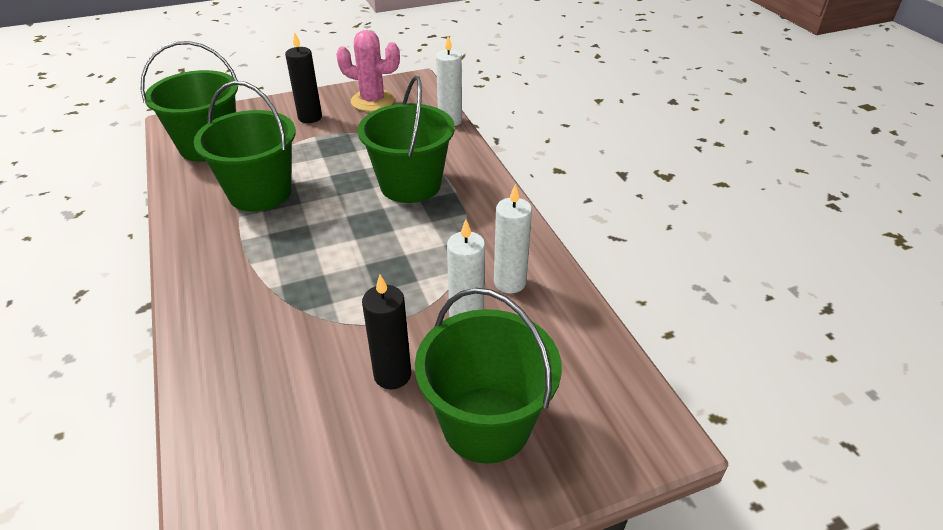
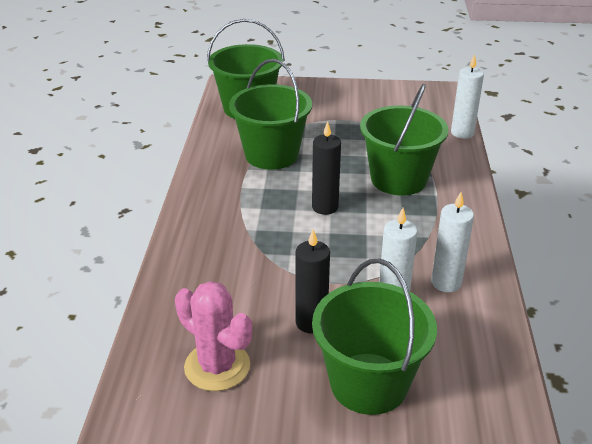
camera: 25 degrees right, 5 degrees down
black candle [285,32,322,123] -> black candle moved to [312,121,341,215]
pink cactus [336,30,400,112] -> pink cactus moved to [175,281,252,391]

